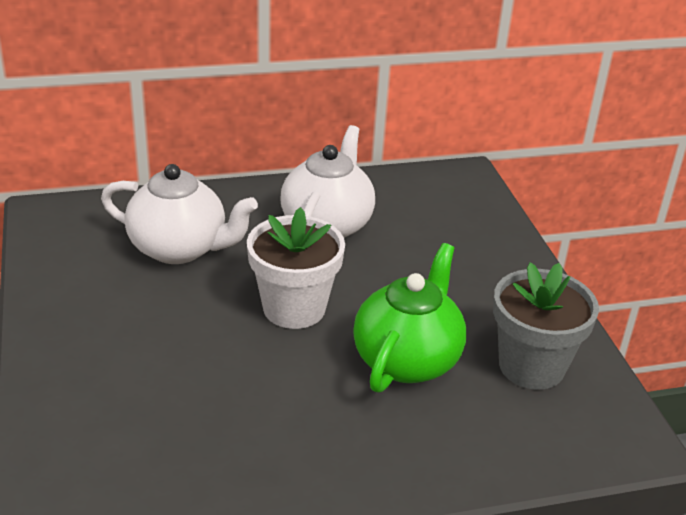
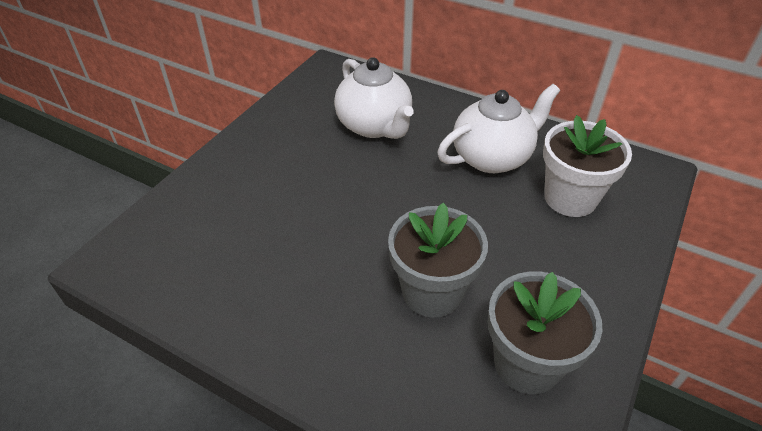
camera: 45 degrees right, 10 degrees up
white flower pot [247,207,345,329] -> white flower pot moved to [543,115,632,217]
green teapot [353,243,466,393] -> grey flower pot [388,203,488,318]

